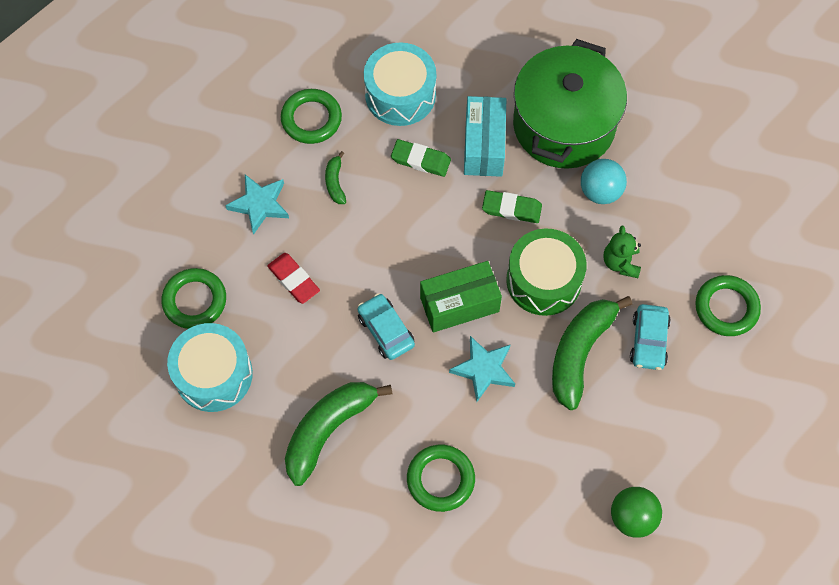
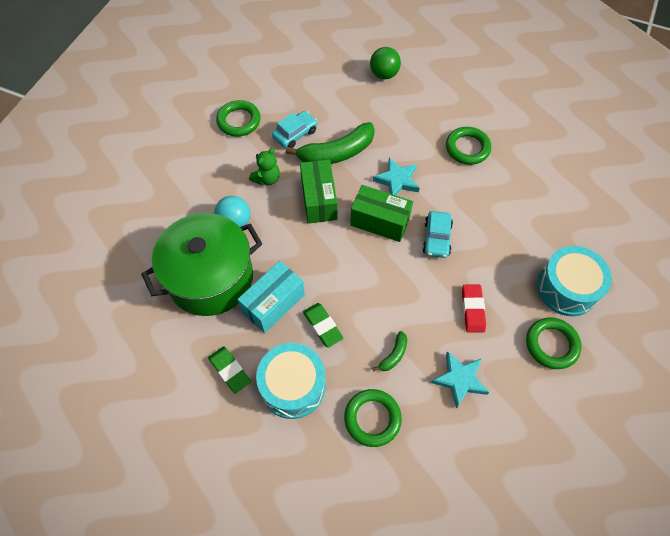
camera: 140 degrees left, 5 degrees down
green banana [285,382,392,486] -> none
green eraser [482,190,542,223] -> green eraser moved to [208,346,251,394]
green drum [506,228,587,316] -> green box [300,159,337,224]

